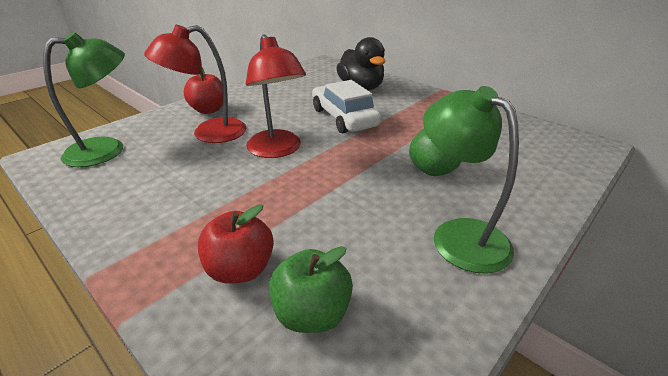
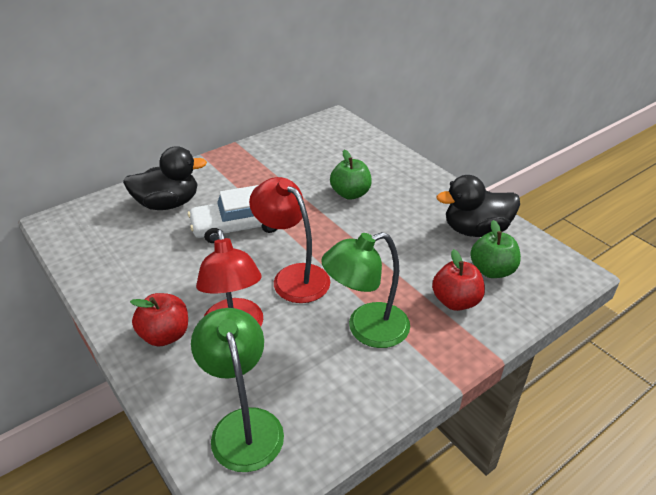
camera: 80 degrees left, 5 degrees up
red lamp [246,34,306,158] -> red lamp turned 120 degrees counterclockwise [249,177,330,303]
green lamp [423,86,519,274] -> green lamp moved to [321,232,410,348]
none -> black duck [436,175,520,237]

